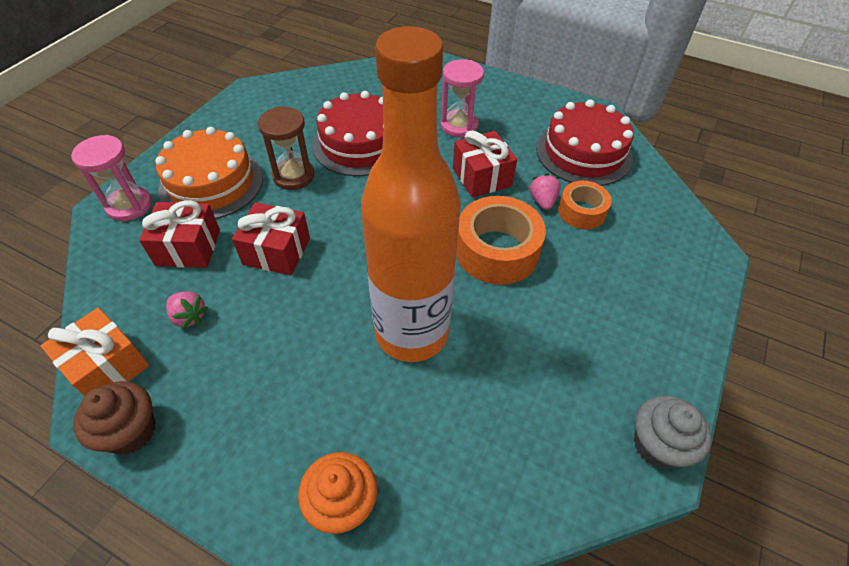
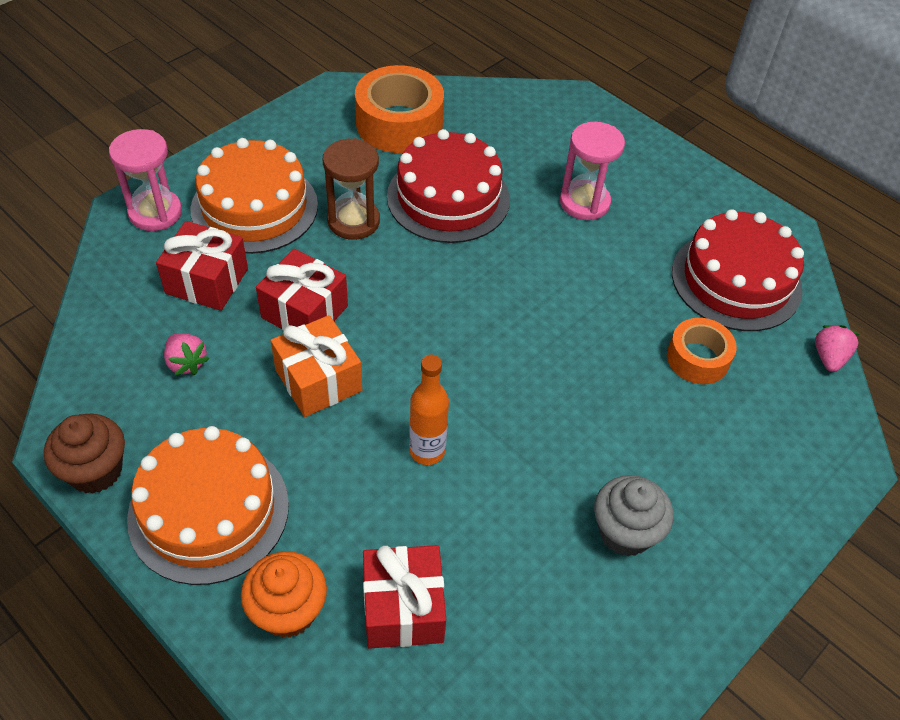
camera: 15 degrees right, 0 degrees up
orange gift [41,308,150,396] -> orange gift moved to [271,315,362,417]
orange bottle [361,26,461,362] -> orange bottle [409,355,449,465], size x0.40
red gift [453,130,517,198] -> red gift moved to [363,545,446,649]
orange tape [456,196,546,285] -> orange tape moved to [355,65,444,153]
pink strawberry [529,173,561,210] -> pink strawberry moved to [815,325,859,372]
grey cupcake [634,395,712,469] -> grey cupcake moved to [594,475,674,557]
none -> orange cake [127,426,289,585]

